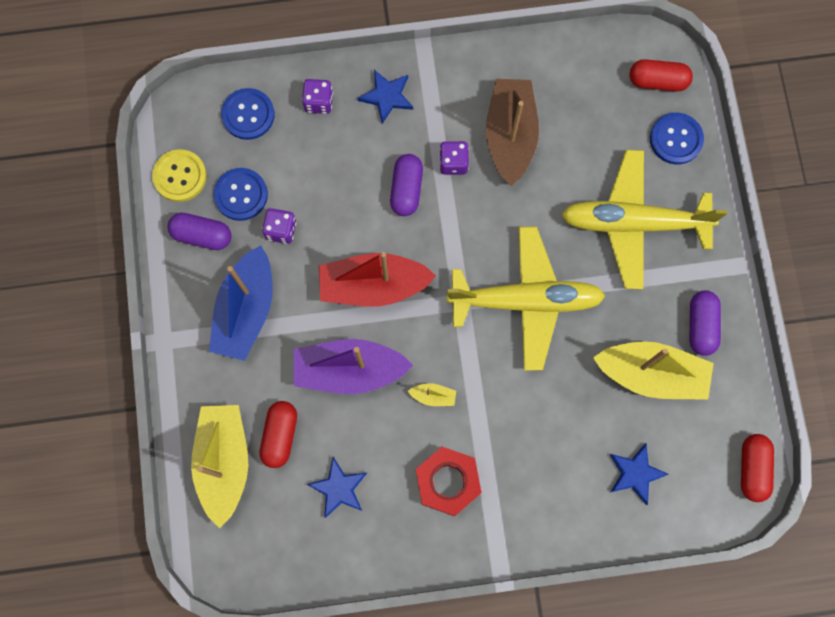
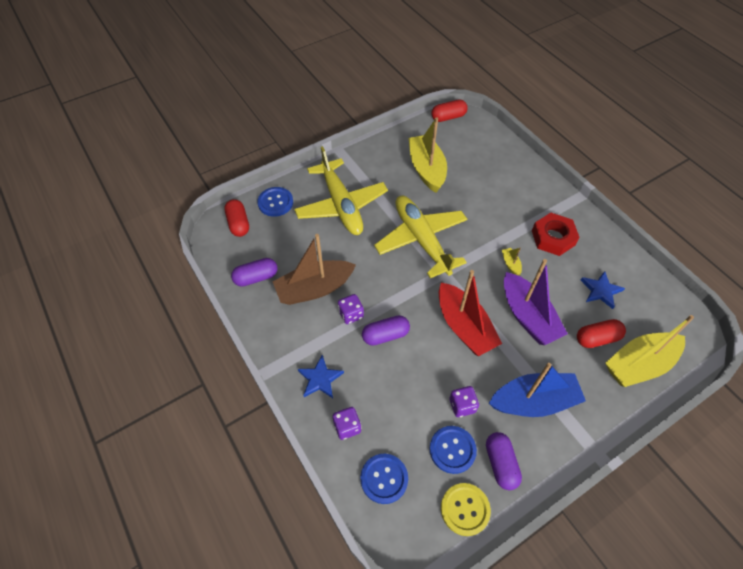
camera: 115 degrees left, 20 degrees down
blue star [610,443,669,505] -> none
purple capsule [690,290,721,356] -> purple capsule moved to [231,258,278,287]

